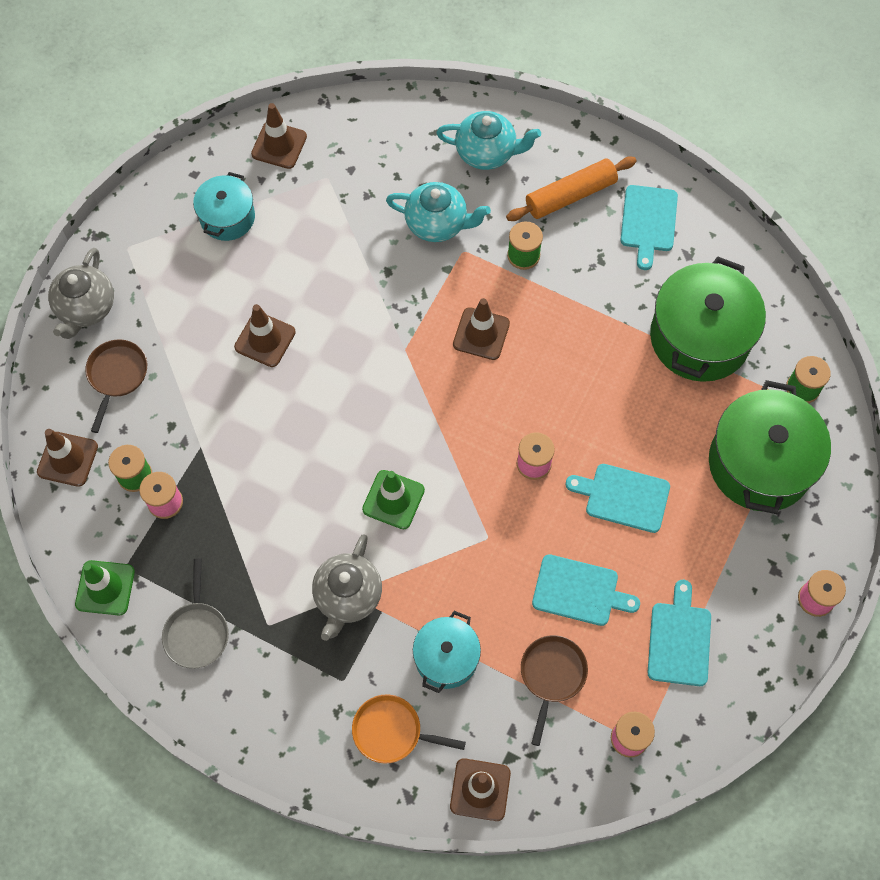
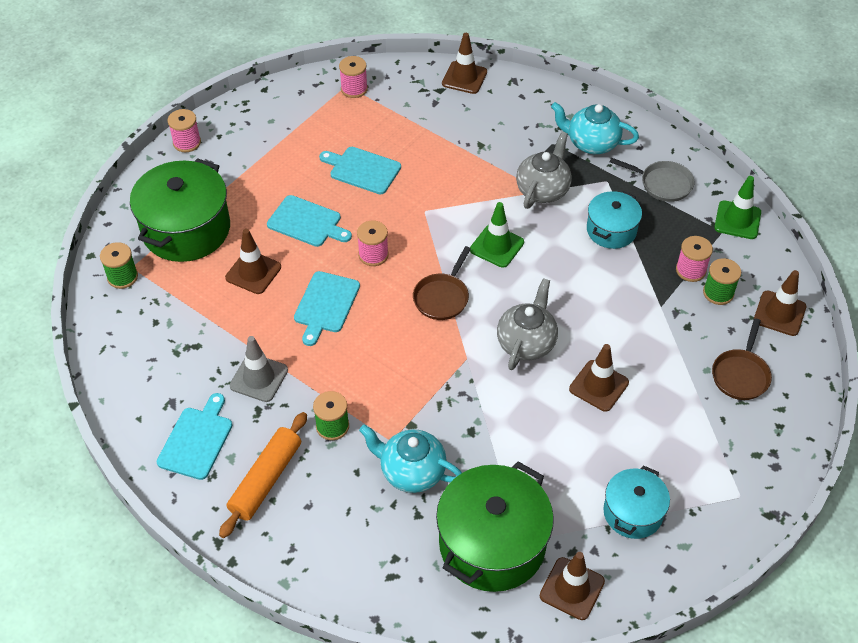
camera: 170 degrees left, 15 degrees down
grey teapot [48,248,114,339] -> grey teapot moved to [497,278,558,370]
grey pan [162,558,229,669] -> grey pan turned 105 degrees clockwise [610,158,694,202]
orange pan [352,695,466,763] -> none
turquoise pot [413,611,481,693] -> turquoise pot moved to [587,191,642,249]
turquoise teapot [436,111,541,170] -> turquoise teapot moved to [551,102,639,154]
brown traffic cone [453,298,510,360] -> brown traffic cone moved to [225,229,281,294]
orange rolling pin [506,157,637,221] -> orange rolling pin turned 45 degrees counterclockwise [219,412,307,538]
brown pan [521,635,588,746] -> brown pan moved to [413,246,471,320]
turquoise cutting board [647,580,711,686] -> turquoise cutting board moved to [294,271,360,346]
green pot [650,256,766,382] -> green pot moved to [436,461,554,592]
none -> grey traffic cone [230,336,288,402]

